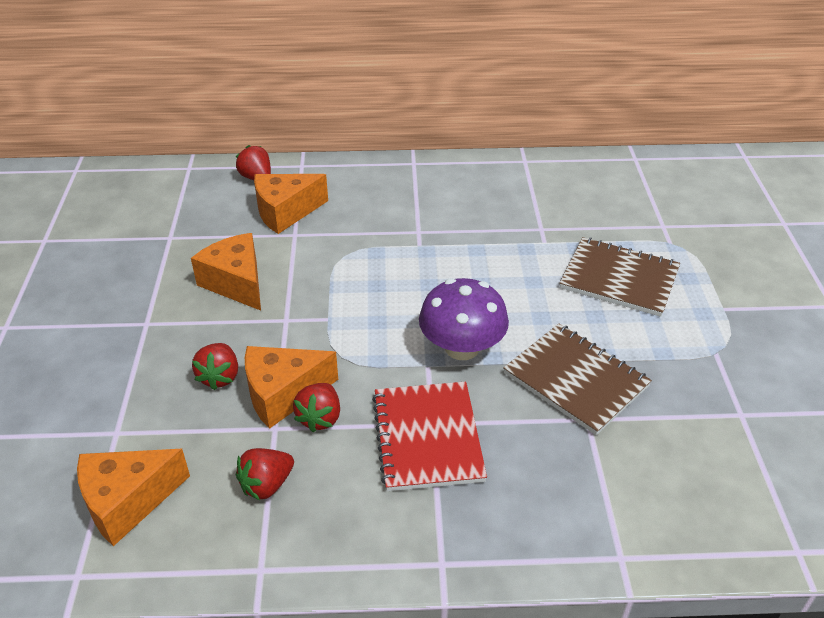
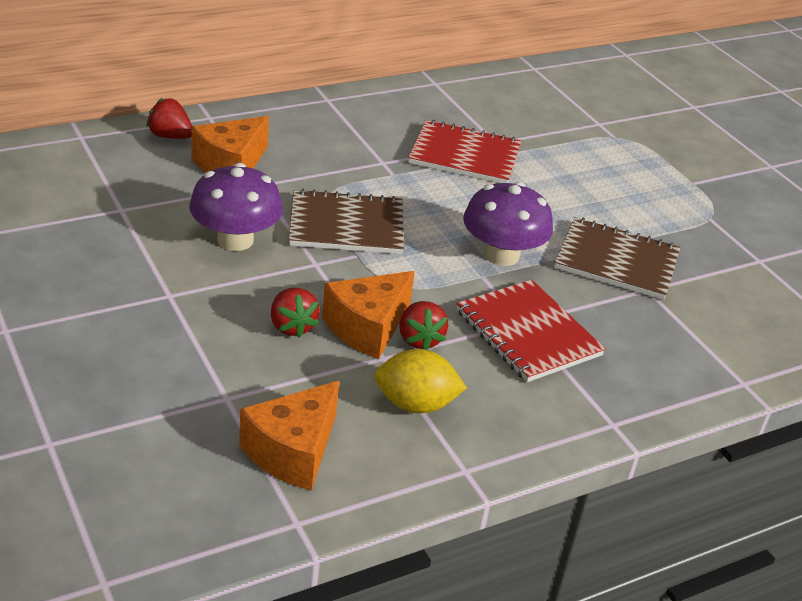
camera: 30 degrees left, 5 degrees down
orange cheese [191,233,261,311] -> purple mushroom [189,163,283,251]
red strawberry [236,448,294,501] -> yellow lemon [374,349,467,413]
brown notebook [560,237,680,317] -> brown notebook moved to [289,189,404,254]
none -> red notebook [408,120,522,183]

